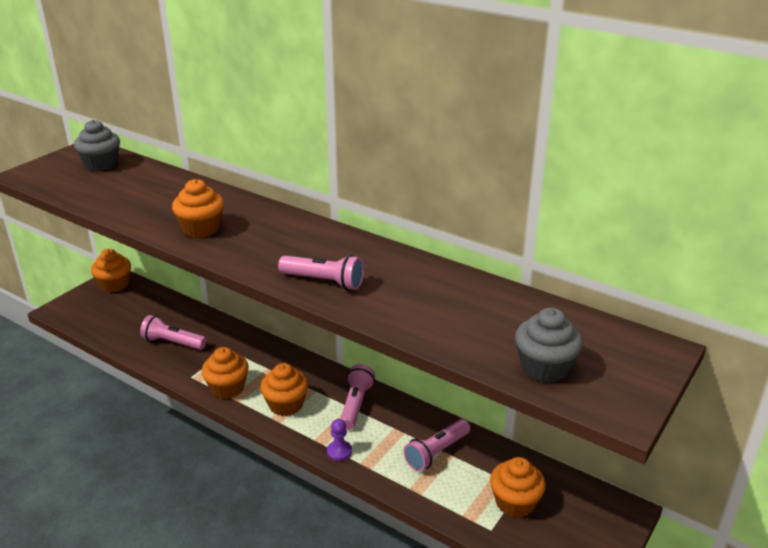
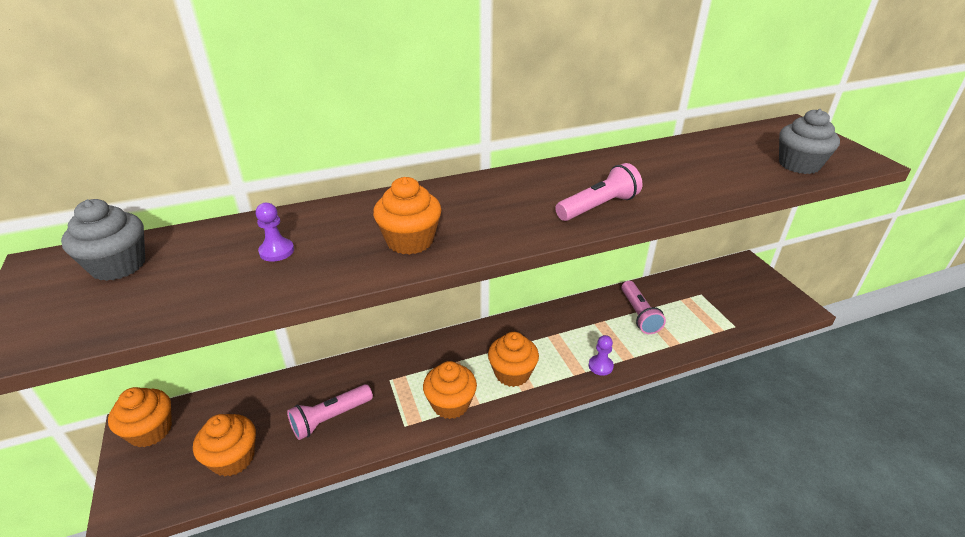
camera: 55 degrees left, 5 degrees up
pink flashlight [341,364,375,430] -> none
orange cupcake [490,457,546,518] -> orange cupcake moved to [193,414,256,476]
none -> purple pawn [256,203,294,262]

